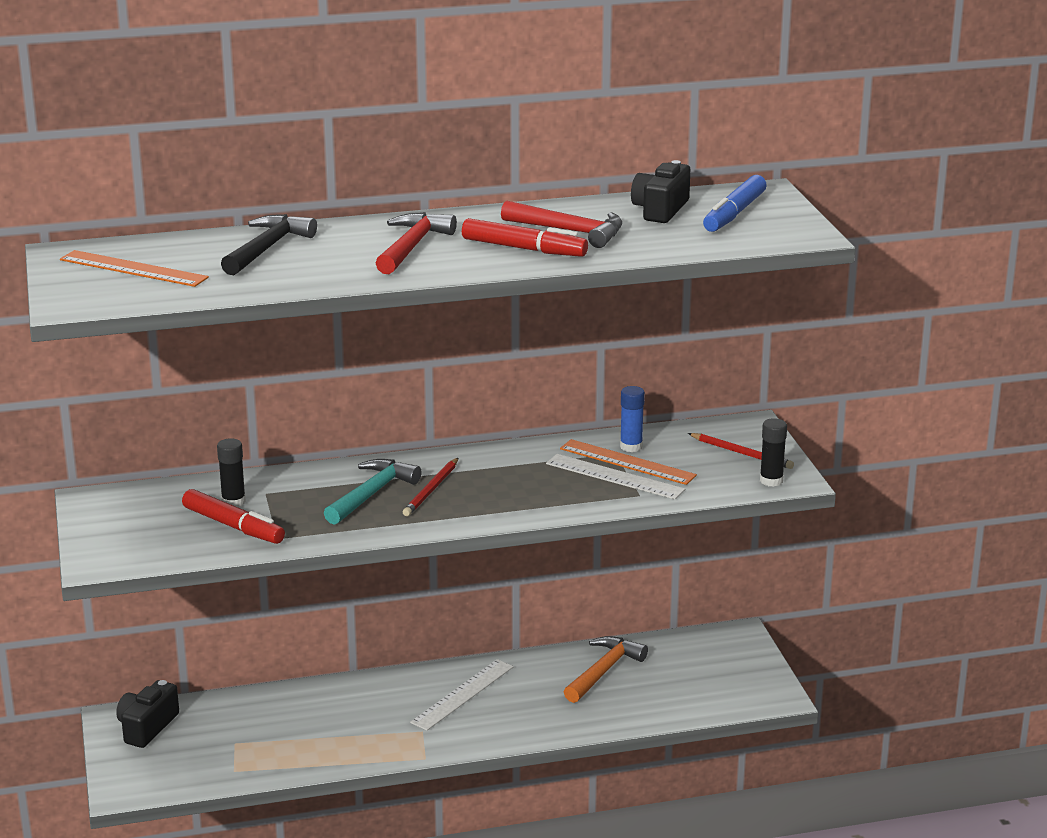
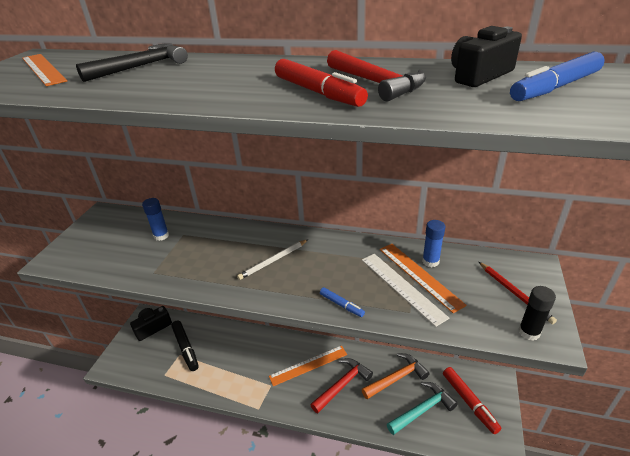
camera: 30 degrees right, 10 degrees up
red marker [182,489,285,544] -> red marker moved to [443,367,501,434]
black glue stick [217,438,246,507] -> blue glue stick [142,198,169,241]
turquoise hammer [324,459,422,525] -> turquoise hammer moved to [387,382,458,435]
red hammer [376,212,457,274] -> red hammer moved to [310,358,373,413]
red pencil [403,458,458,516] -> white pencil [237,239,308,280]
white ruler [410,659,513,731] -> orange ruler [269,346,347,386]
none -> black marker [171,320,199,371]
none -> blue marker [320,287,365,317]

